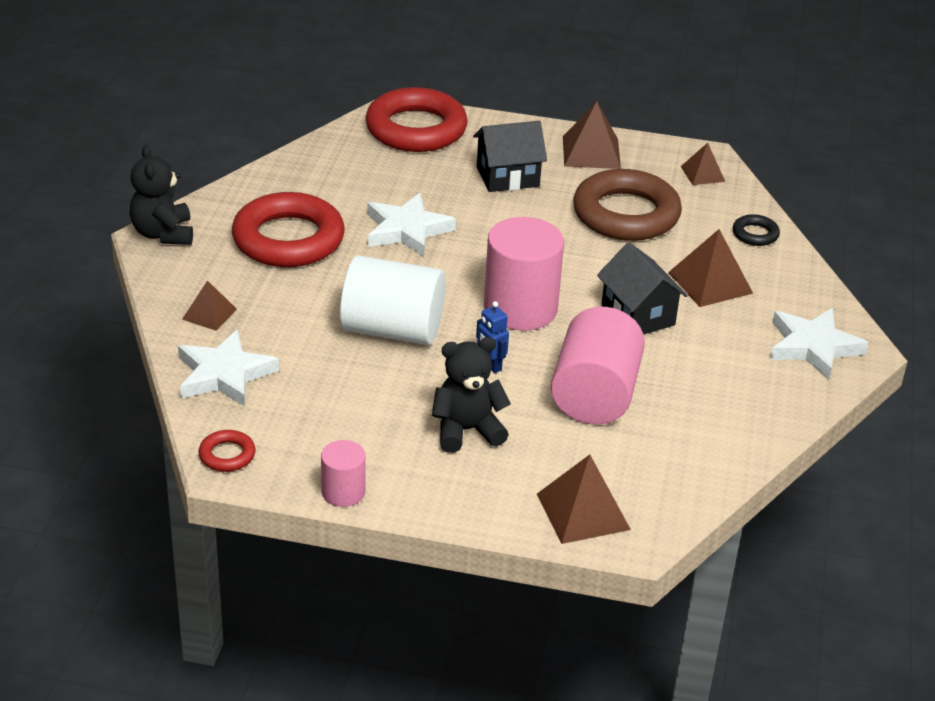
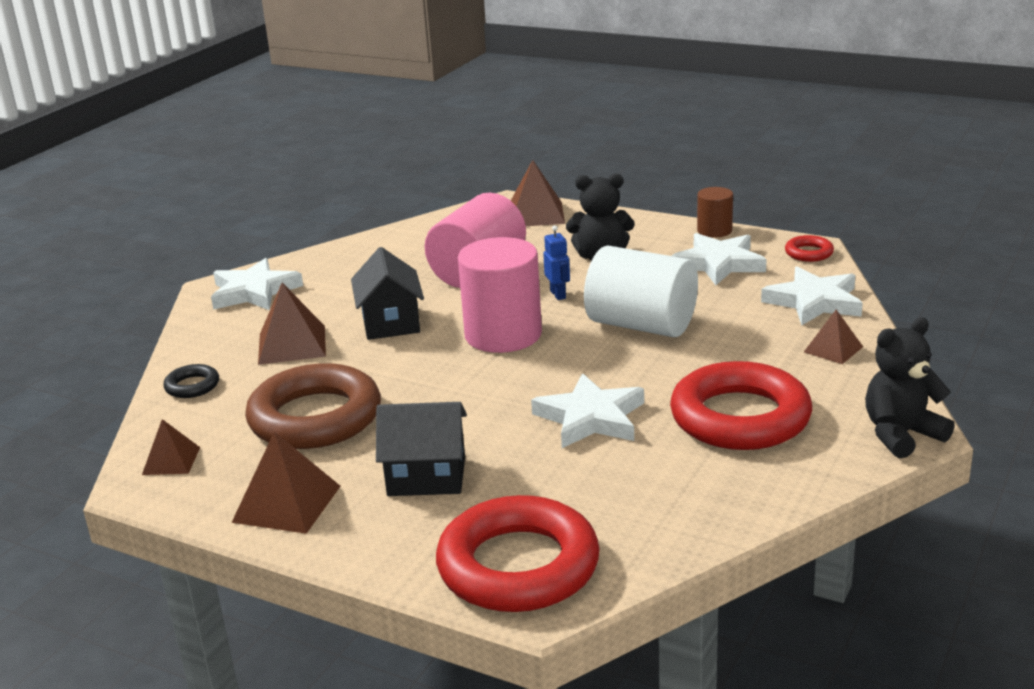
camera: 160 degrees left, 10 degrees down
black teddy bear [130,145,193,245] -> black teddy bear turned 120 degrees counterclockwise [865,317,955,458]
pink cylinder [321,440,366,507] -> brown cylinder [697,187,733,237]
none -> white star [672,233,767,285]

